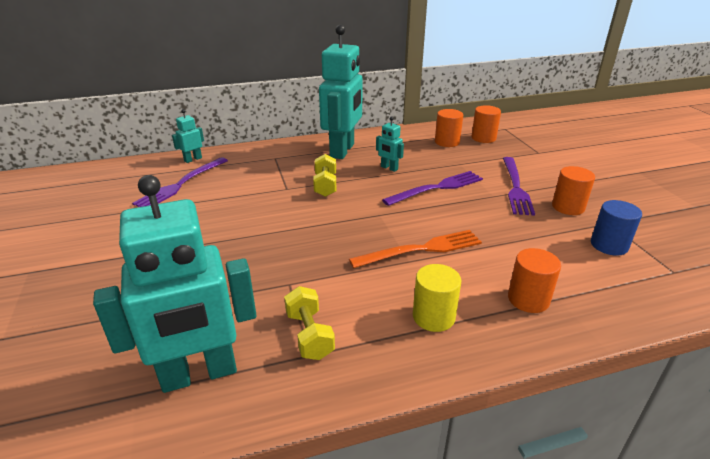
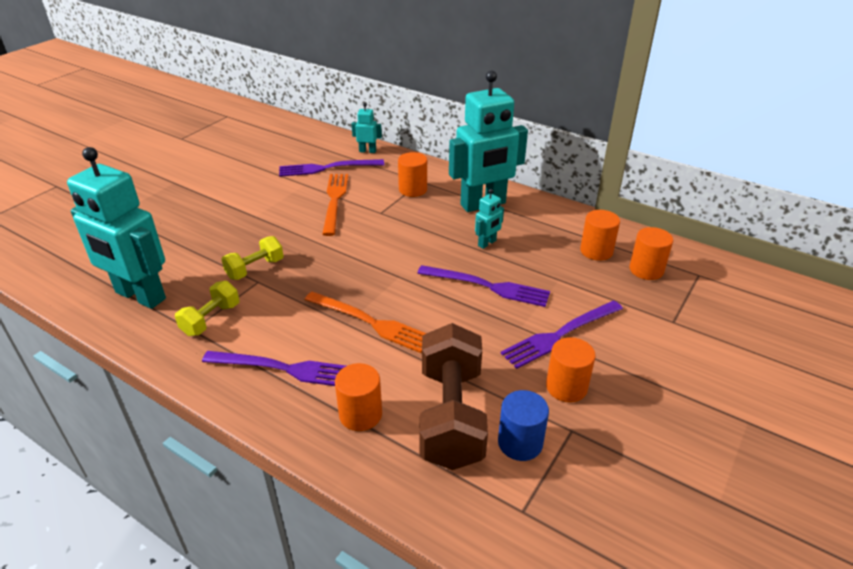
camera: 50 degrees right, 5 degrees up
yellow dumbbell [313,154,336,197] -> yellow dumbbell moved to [221,236,284,280]
turquoise robot [376,116,404,172] -> turquoise robot turned 135 degrees counterclockwise [475,189,504,249]
yellow cylinder [413,264,461,332] -> purple fork [202,351,346,386]
none -> orange fork [322,174,348,236]
none -> orange cylinder [398,152,427,197]
none -> brown dumbbell [419,323,488,470]

